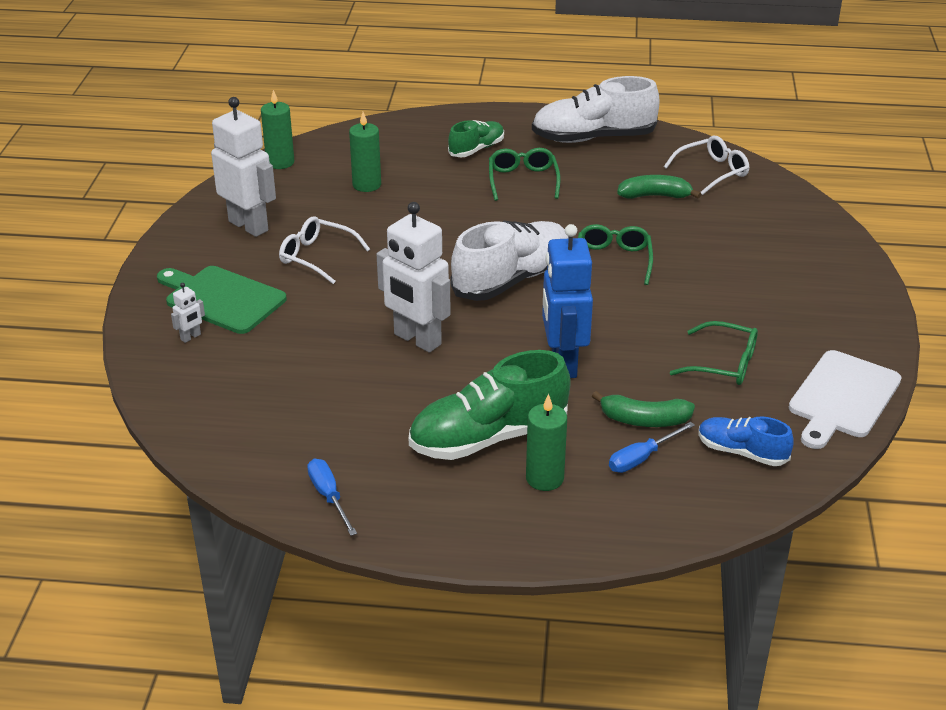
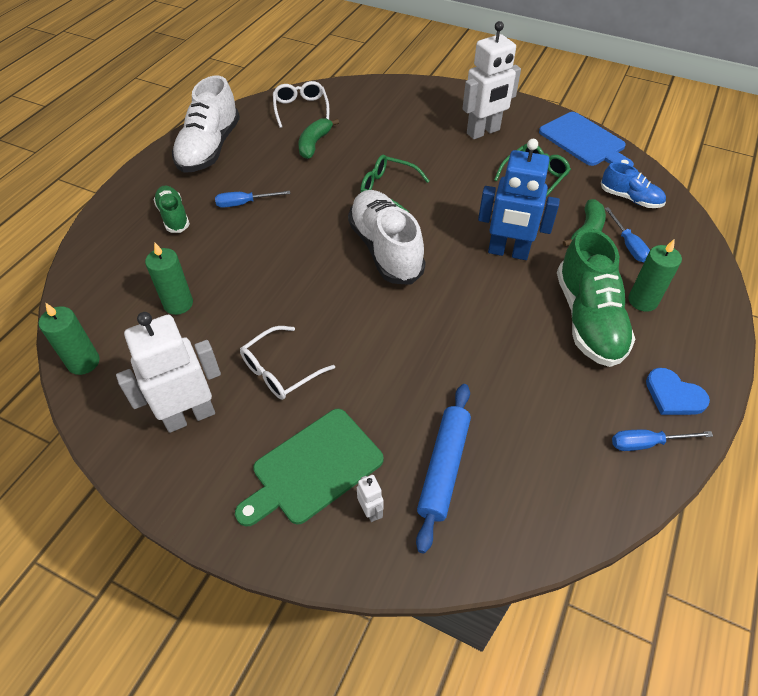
camera: 70 degrees left, 15 degrees up
white robot [377,202,451,353] -> white robot moved to [462,21,521,139]
green glasses [489,148,560,201] -> blue screwdriver [215,191,290,208]
blue shoe [698,416,794,466] -> blue shoe turned 105 degrees counterclockwise [601,162,666,208]
white cutting board [789,350,902,449] -> blue cutting board [539,112,634,166]
none -> blue rolling pin [416,384,471,554]
none -> blue heart [646,368,710,415]

